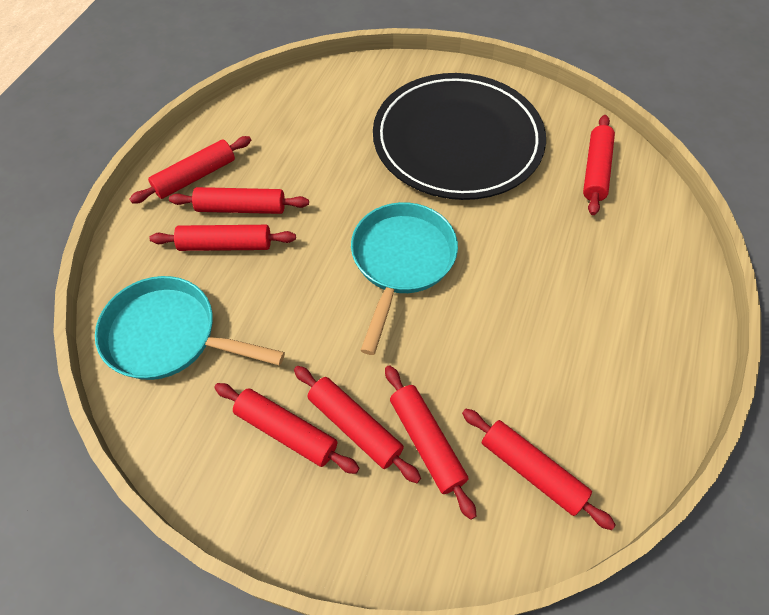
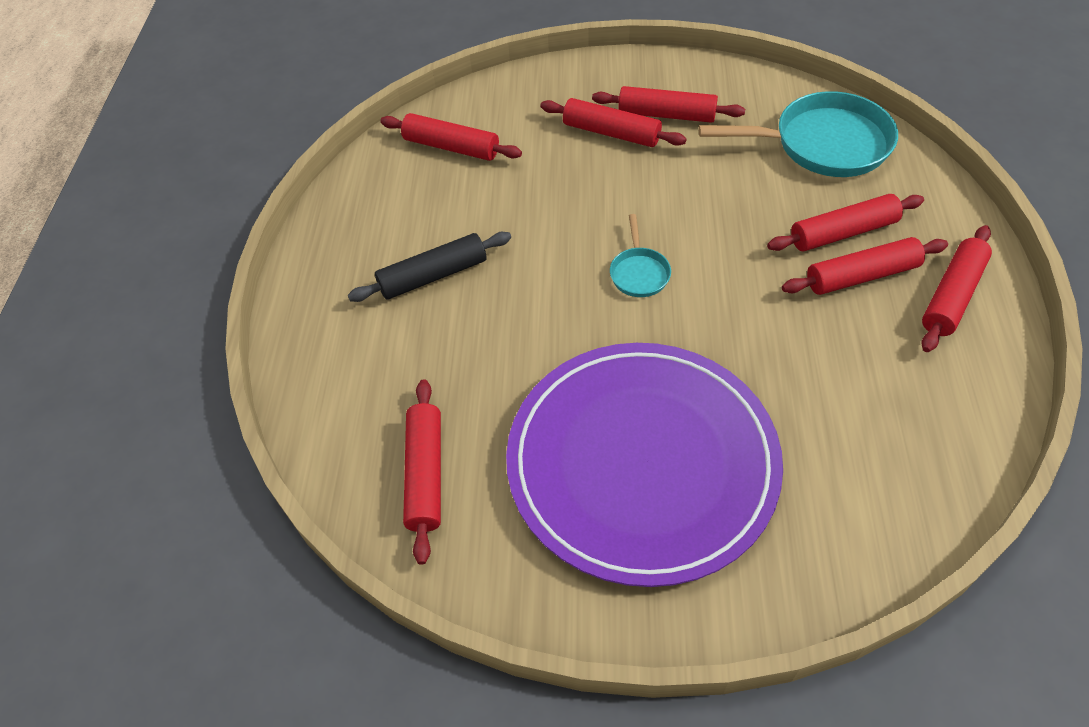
camera: 165 degrees right, 5 degrees down
turquoise pan [351,202,458,355] -> turquoise pan [610,214,671,297], size x0.48
black plate [373,73,546,200] -> purple plate [506,343,783,587]
red rolling pin [385,365,476,520] -> none
none -> black rolling pin [348,232,511,302]

